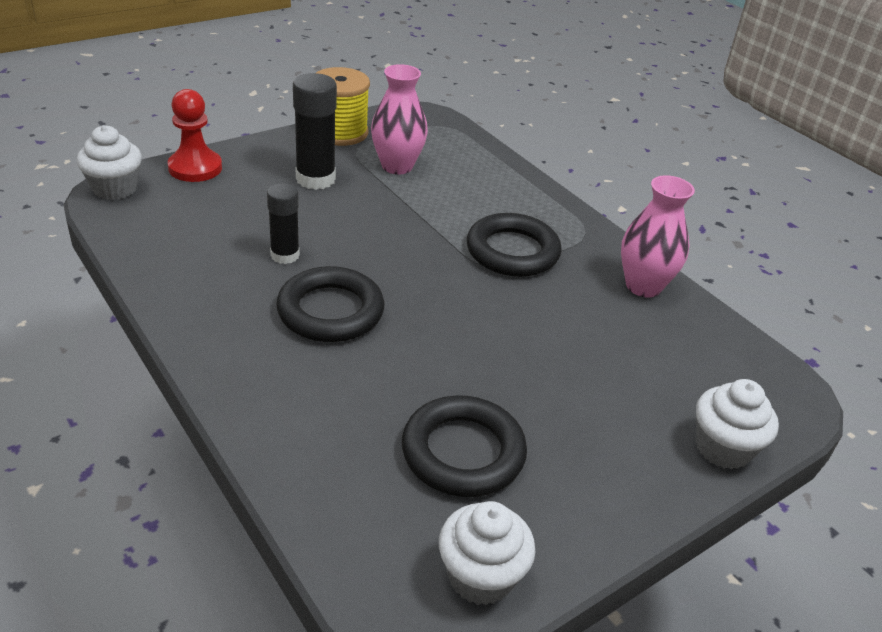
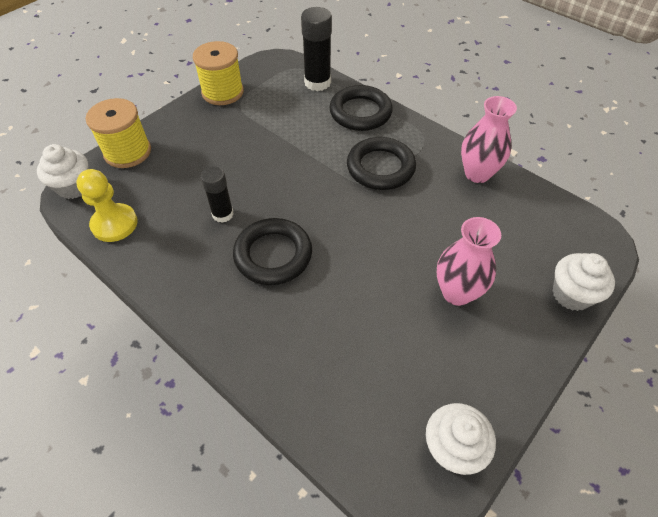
camera: 10 degrees left, 15 degrees up
red pawn [168,89,222,182] -> yellow spool [86,98,151,168]
black glue stick [293,73,337,190] -> black glue stick moved to [301,7,332,91]
pink vase [371,64,428,174] -> pink vase moved to [437,217,501,306]
black ring [402,395,527,497] -> black ring moved to [329,85,393,131]
none -> yellow pawn [76,169,138,242]

